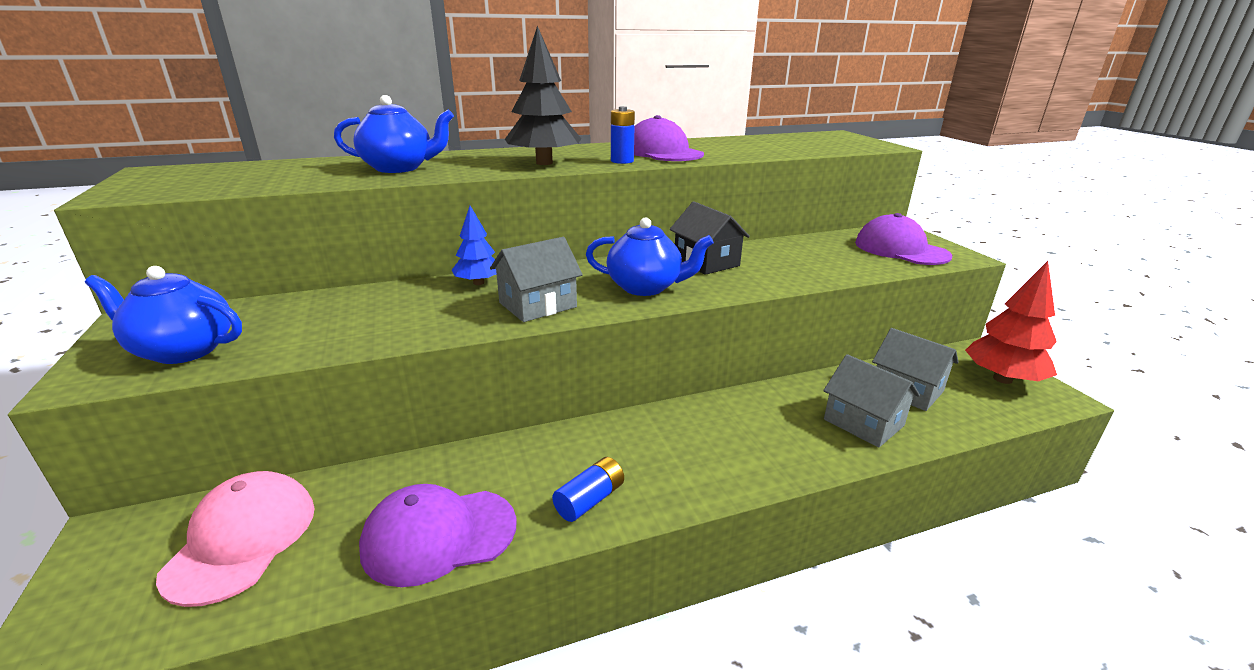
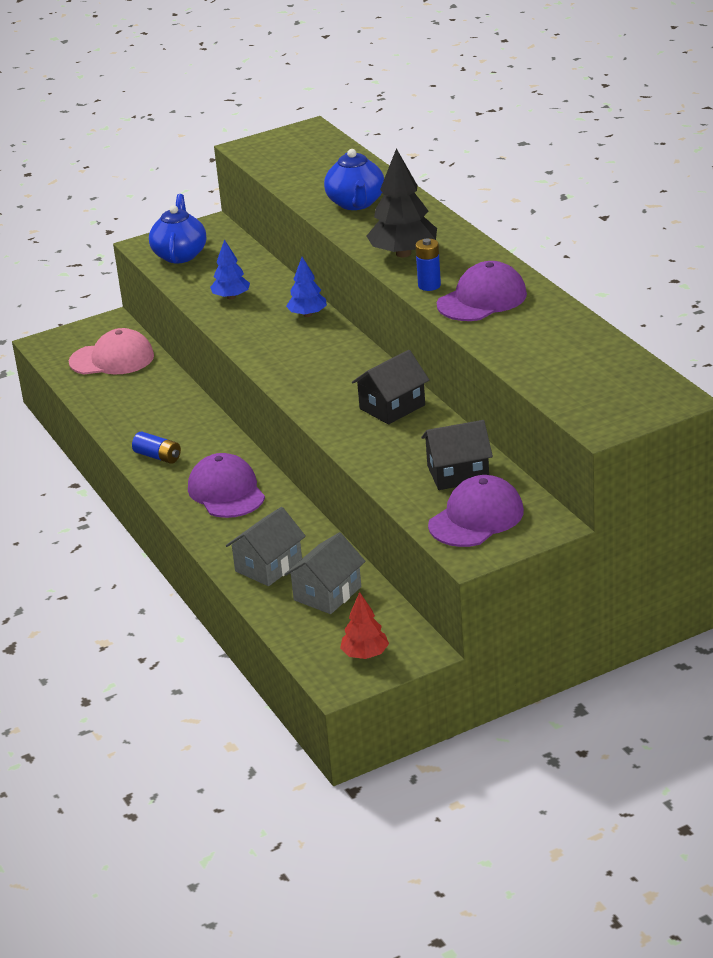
camera: 85 degrees right, 5 degrees up
purple cap [359,484,517,587] -> purple cap moved to [188,453,265,518]
grey house [490,237,583,322] -> none
blue teapot [586,217,714,296] -> none
red tree [965,261,1057,384] -> red tree [340,592,389,659], size x0.60
none -> blue tree [210,239,250,299]
none -> black house [421,420,493,490]

